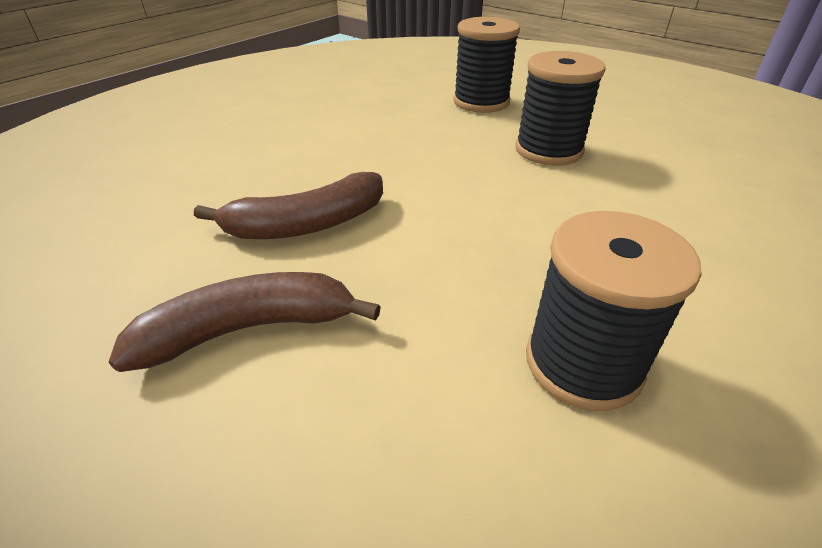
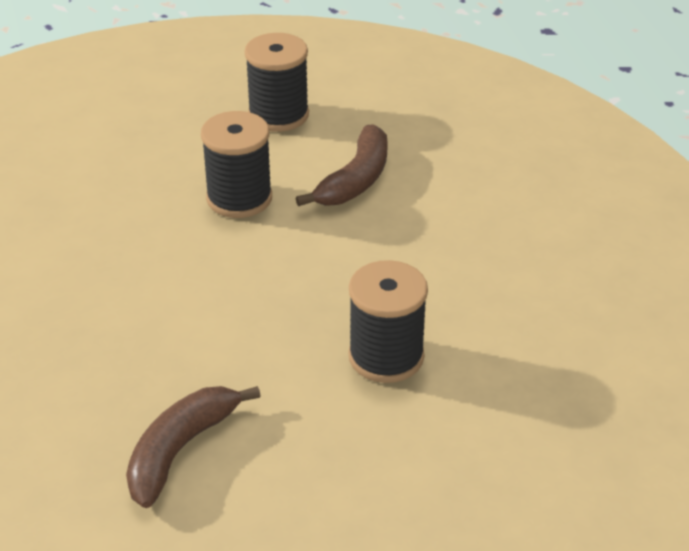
camera: 40 degrees left, 0 degrees up
brown banana [194,172,383,239] -> brown banana moved to [296,124,388,206]
black spool [453,17,520,113] -> black spool moved to [245,33,309,132]

